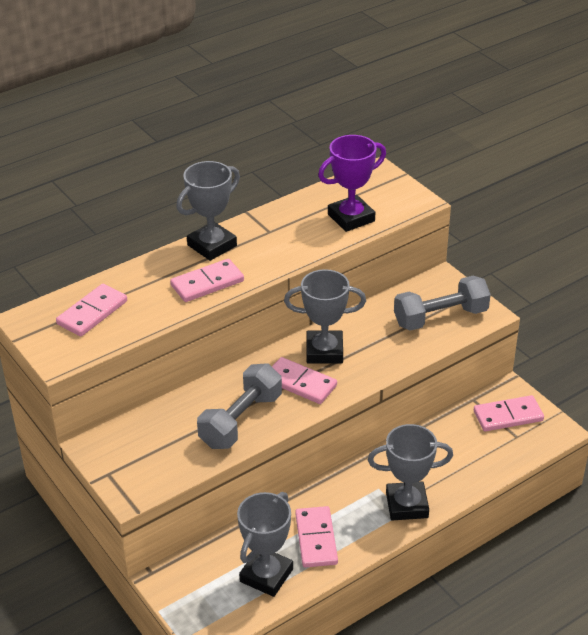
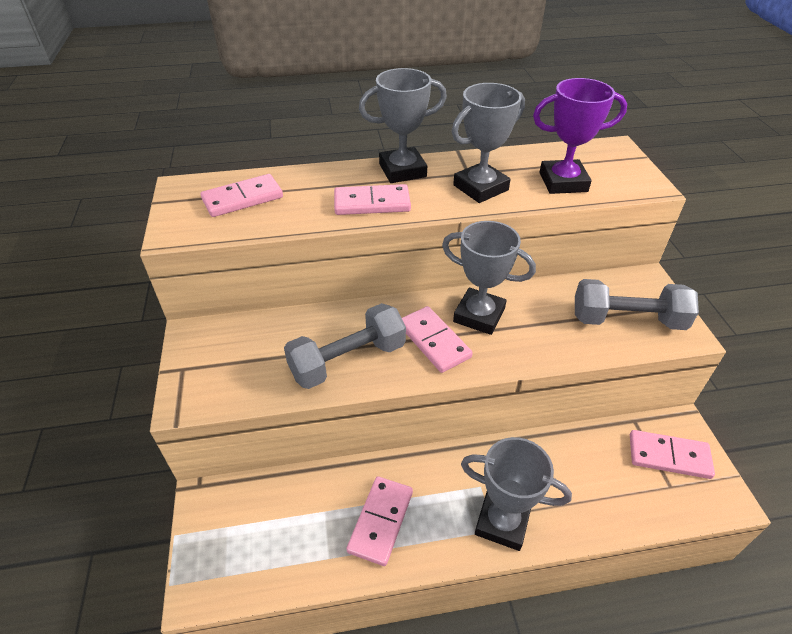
camera: 25 degrees right, 5 degrees up
grey trophy [237,492,293,597] -> grey trophy moved to [452,83,525,203]

